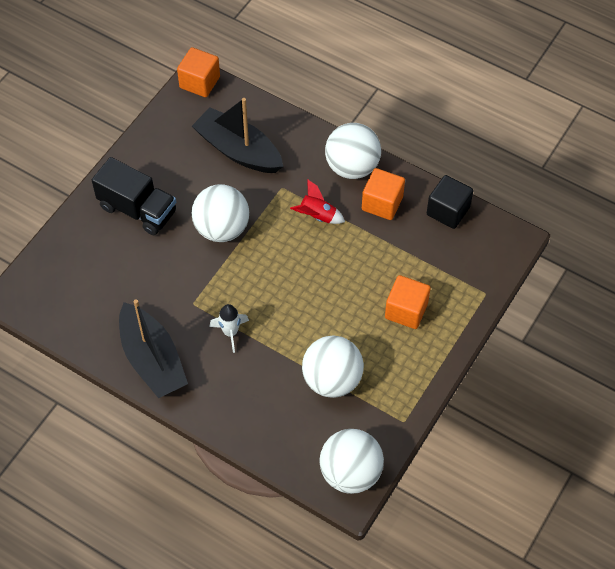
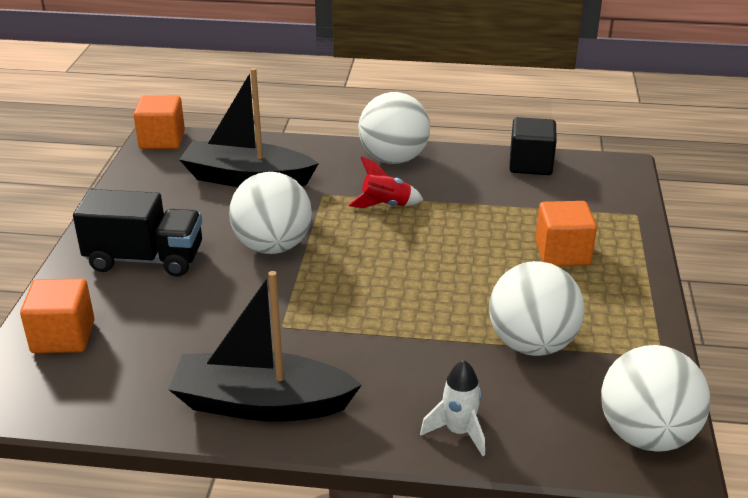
camera: 25 degrees left, 25 degrees down
black boat [119,299,188,398] -> black boat turned 150 degrees clockwise [168,271,362,422]
white rocket [209,304,249,353] -> white rocket moved to [420,360,485,456]
orange cube [362,168,405,220] -> orange cube moved to [20,279,95,353]

